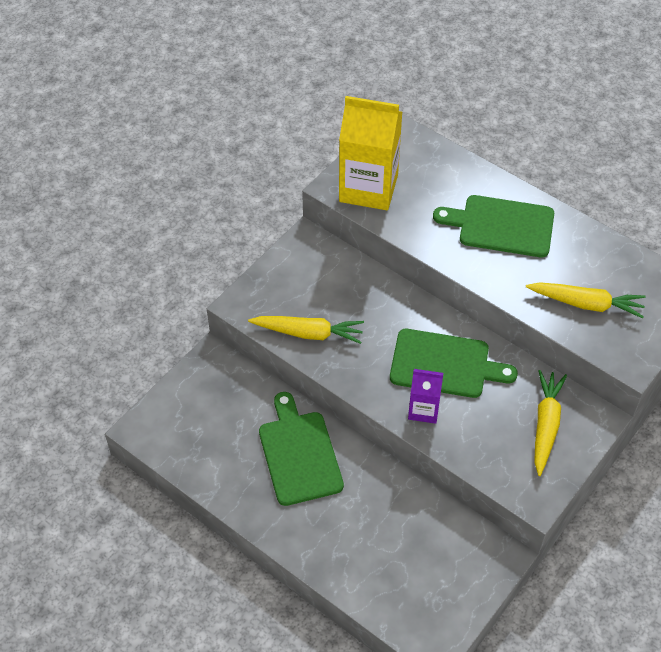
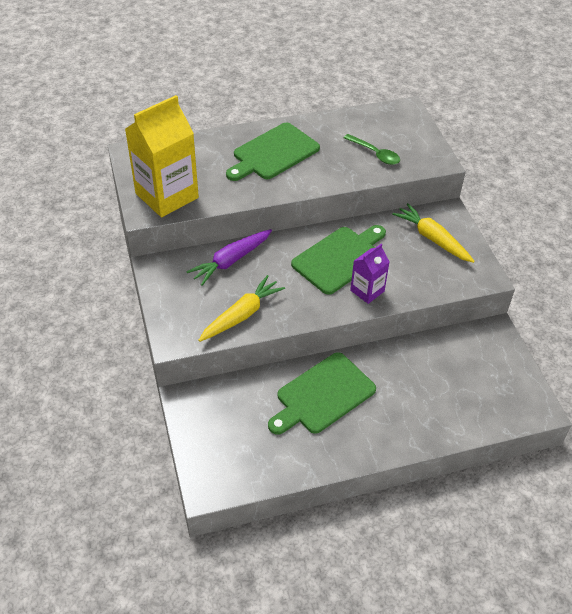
camera: 55 degrees left, 5 degrees down
green cutting board [259,392,344,506] -> green cutting board turned 60 degrees counterclockwise [268,352,376,435]
yellow carrot [526,282,646,319] -> green spoon [344,134,400,165]
none -> purple carrot [186,229,272,286]

